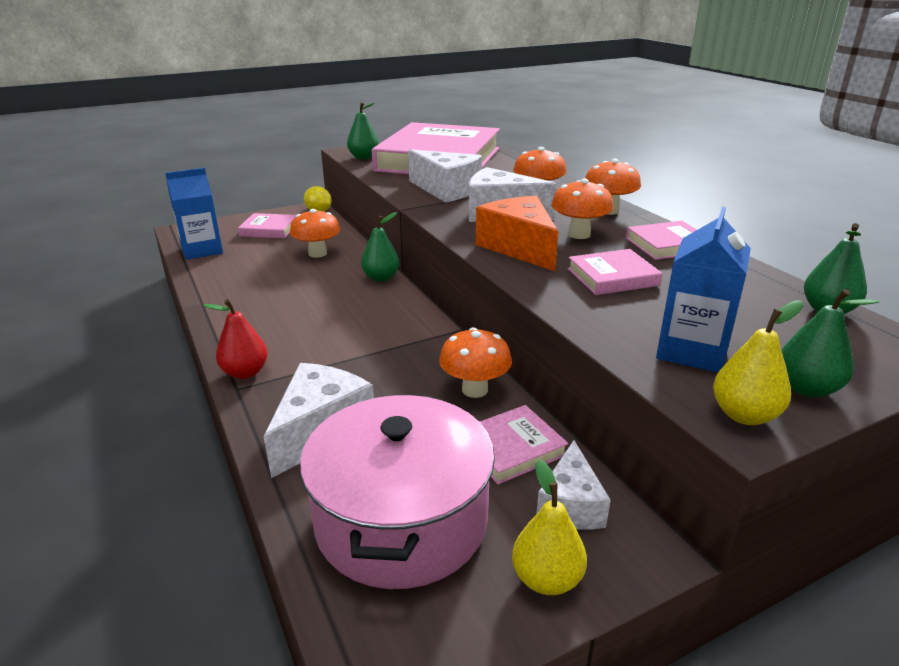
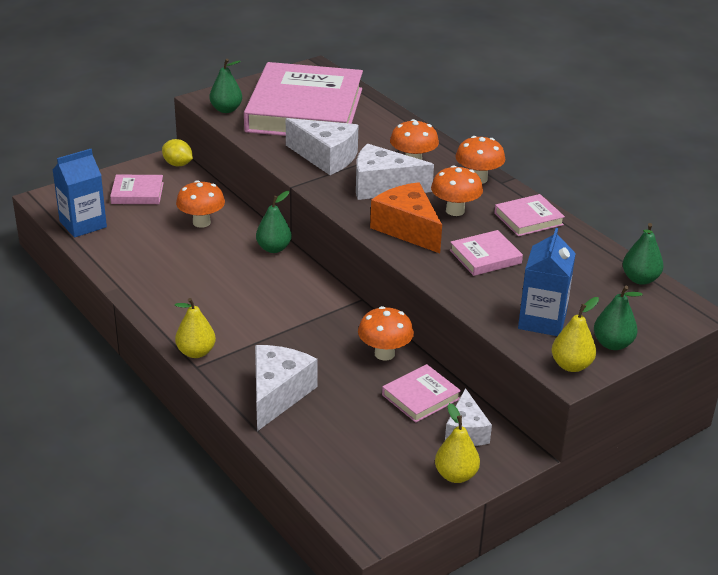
camera: 10 degrees left, 5 degrees up
red pear [203,299,268,379] -> yellow pear [175,298,216,358]
pink pot [300,395,495,589] -> none

